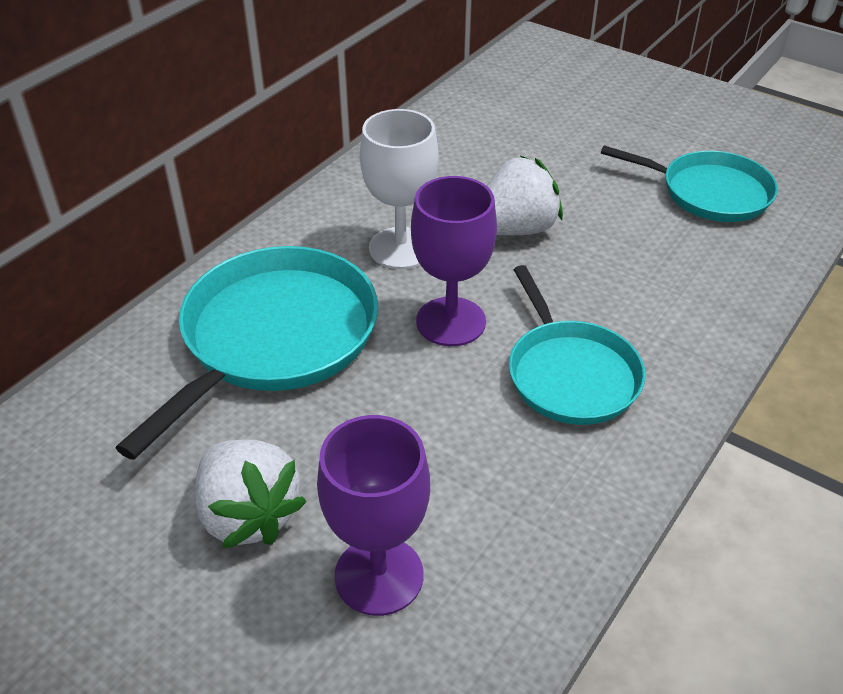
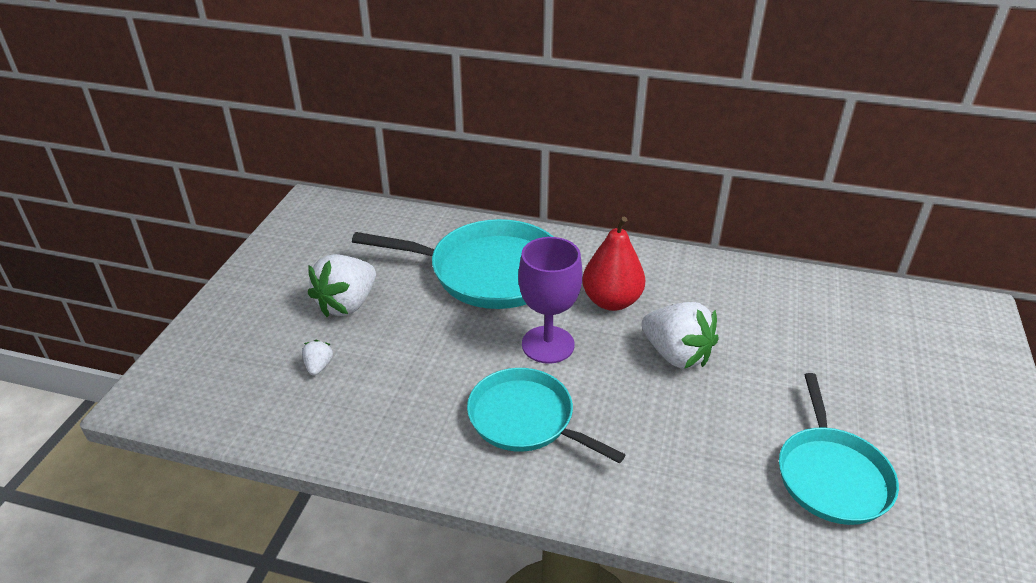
camera: 70 degrees right, 5 degrees down
purple goblet [317,415,430,616] -> white strawberry [302,340,333,375]
white goblet [360,109,439,269] -> red pear [582,217,646,311]
turquoise pan [509,265,645,425] -> turquoise pan turned 75 degrees clockwise [467,368,626,463]

